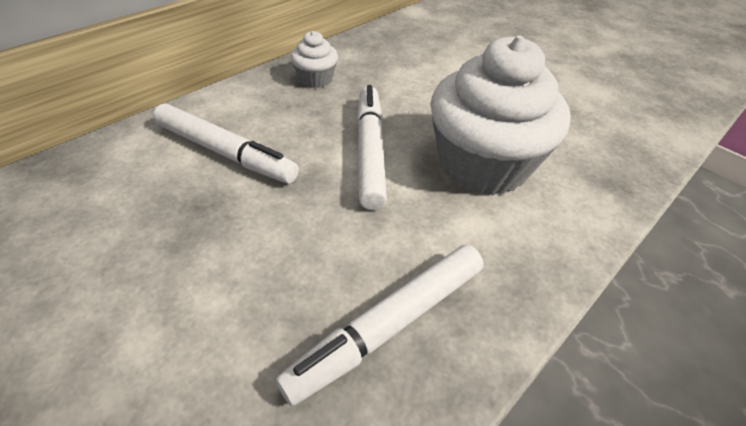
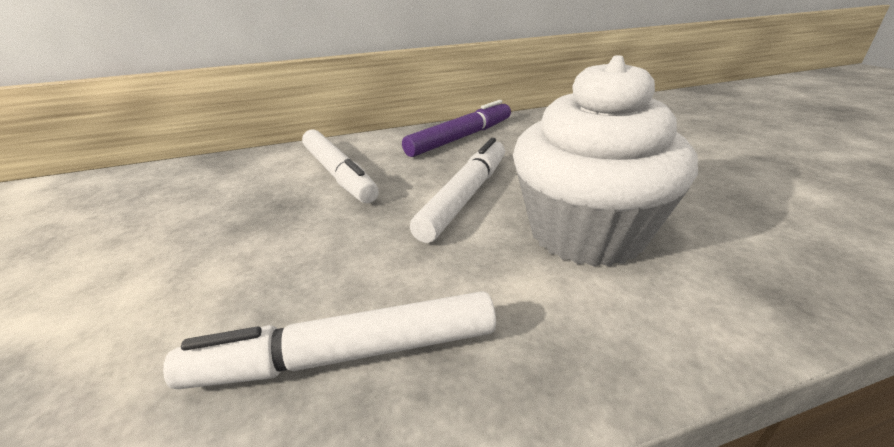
camera: 30 degrees right, 15 degrees down
white cupcake [291,31,338,88] -> purple marker [402,100,511,157]

